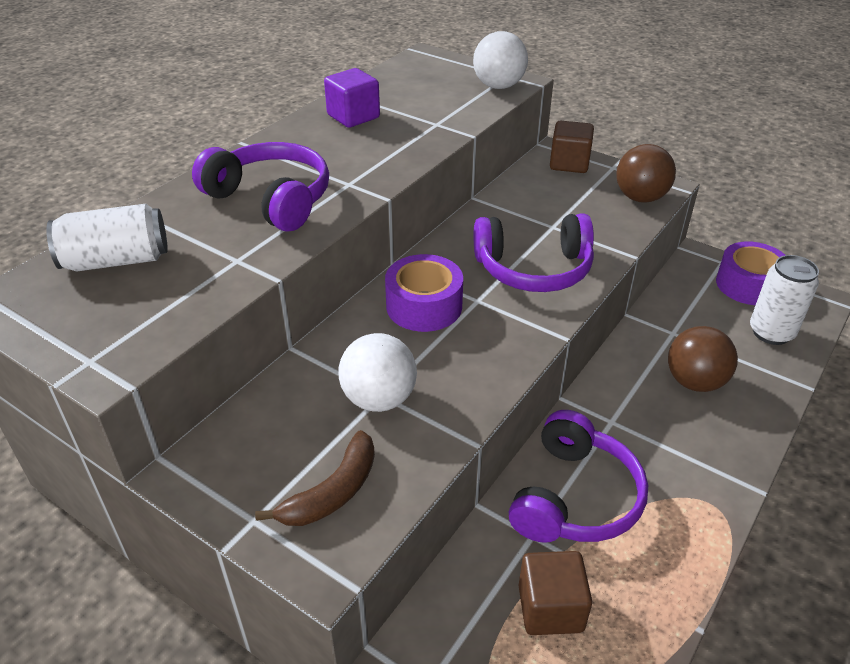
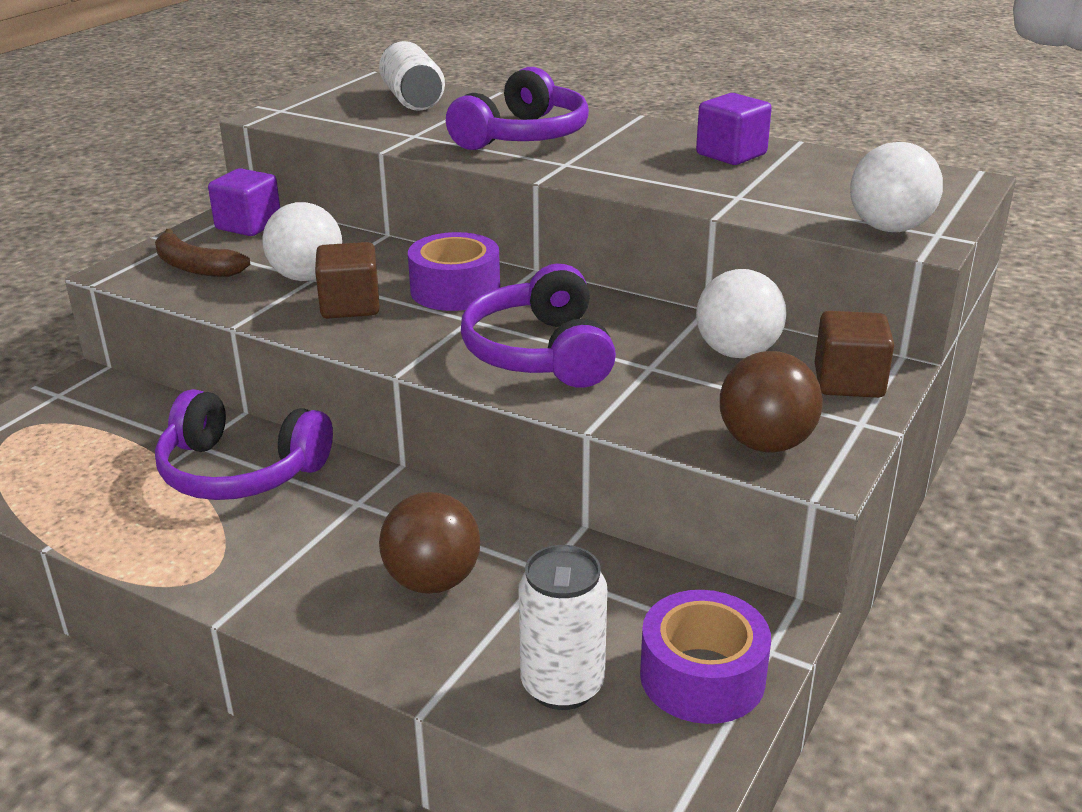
camera: 85 degrees right, 10 degrees down
brown cube [518,551,592,635] -> brown cube moved to [315,242,380,319]
none -> purple cube [208,168,280,236]
none -> white ball [696,269,786,358]

